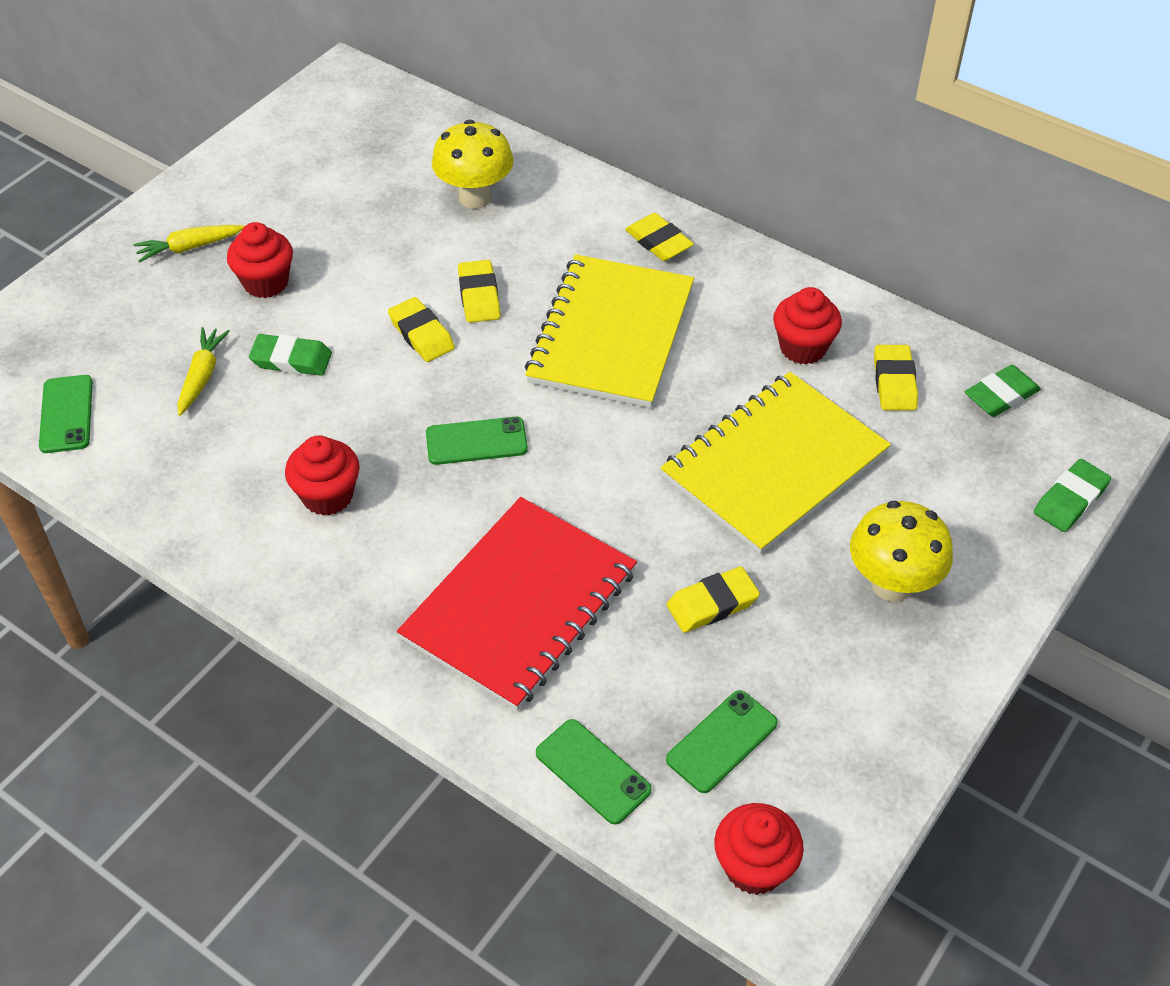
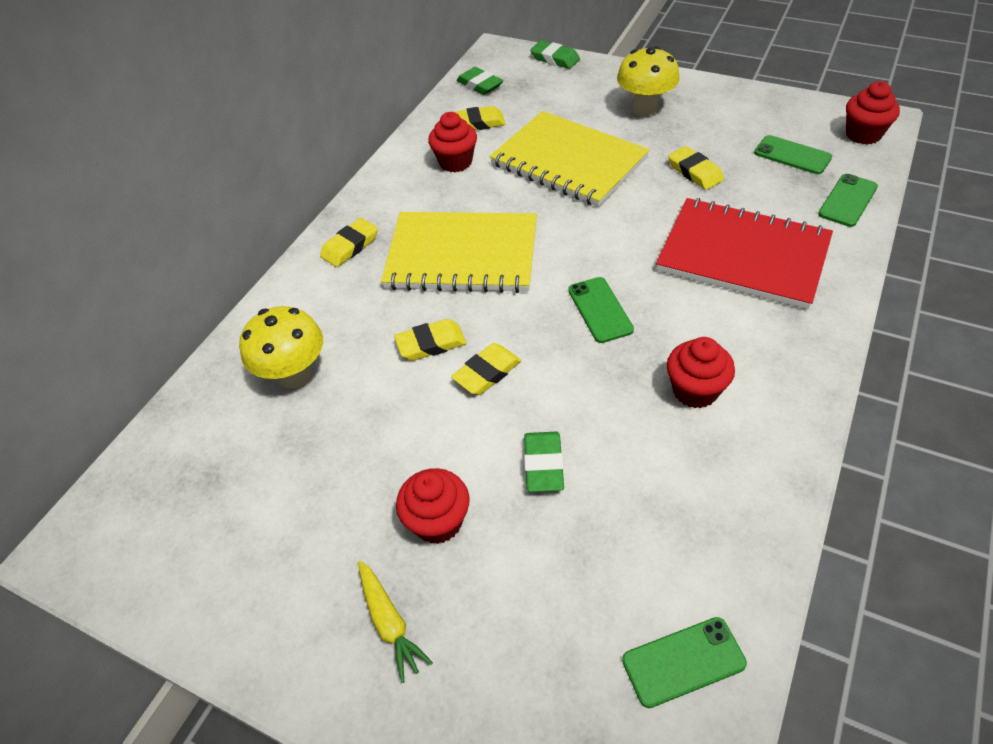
camera: 95 degrees left, 0 degrees up
yellow carrot [178,327,230,416] -> none

